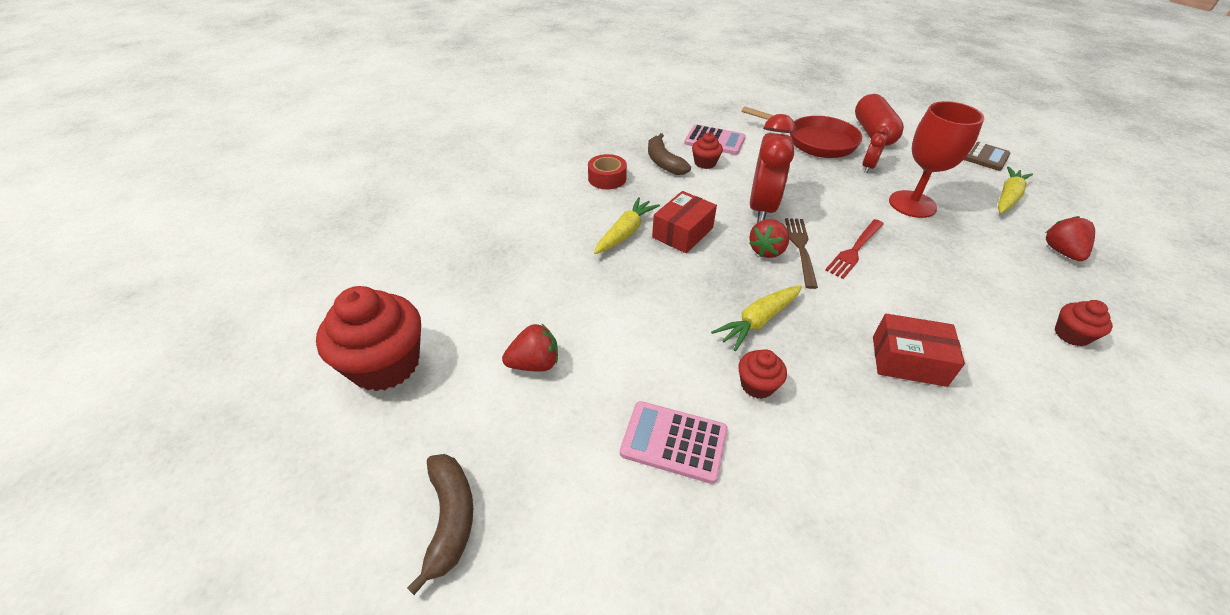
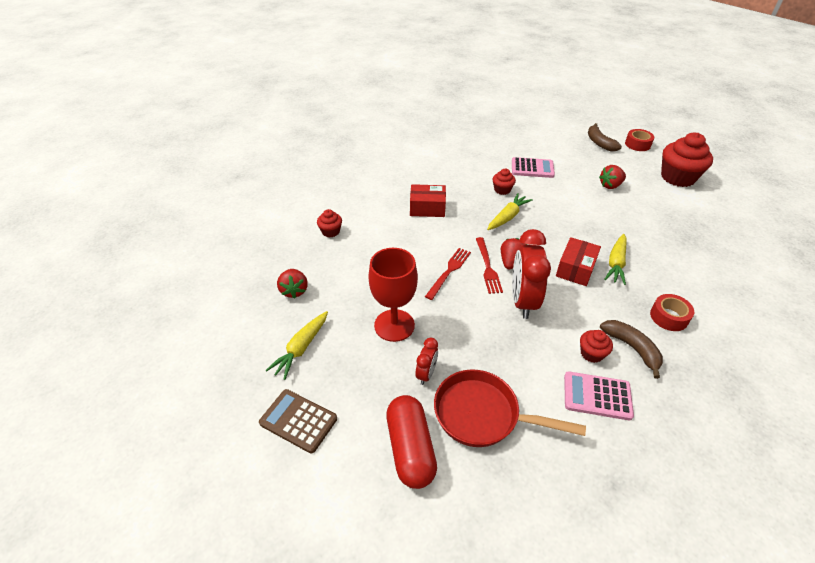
camera: 170 degrees right, 0 degrees up
brown fork [785,218,818,289] -> red fork [476,237,503,294]
none -> red tape [625,129,654,151]

